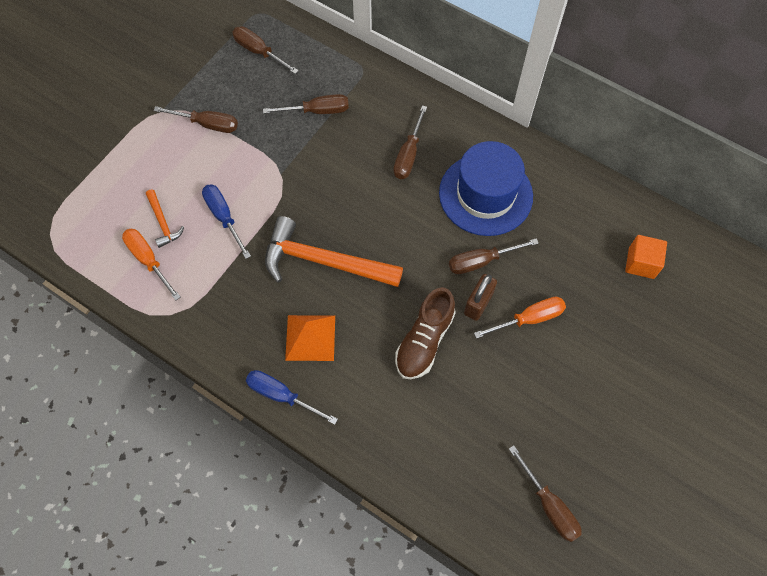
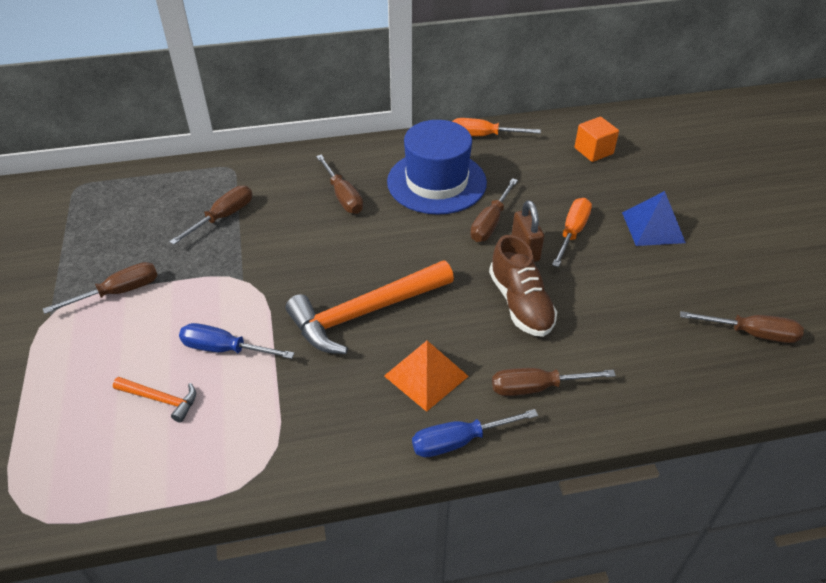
camera: 45 degrees left, 20 degrees down
orange screwdriver [122,229,180,300] -> orange screwdriver moved to [452,118,541,136]
brown screwdriver [232,26,299,74] -> brown screwdriver moved to [492,368,616,396]
none -> blue pyramid [622,191,686,246]

